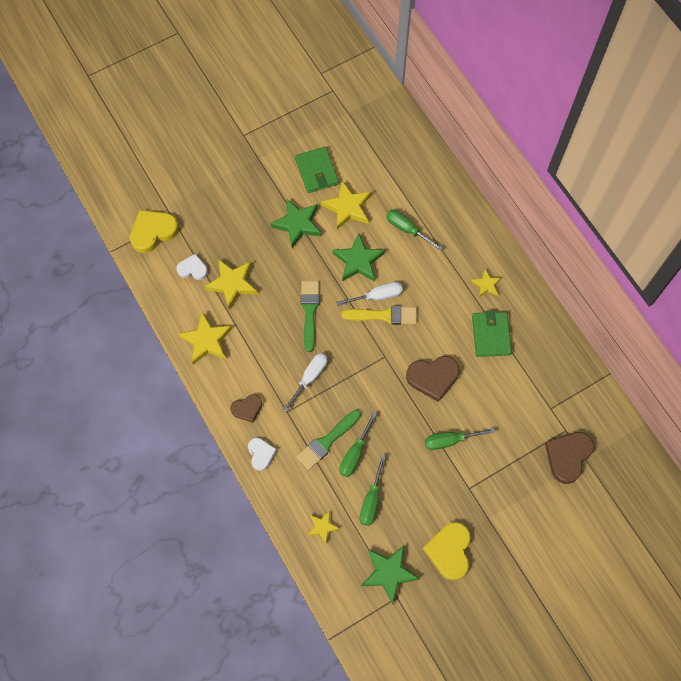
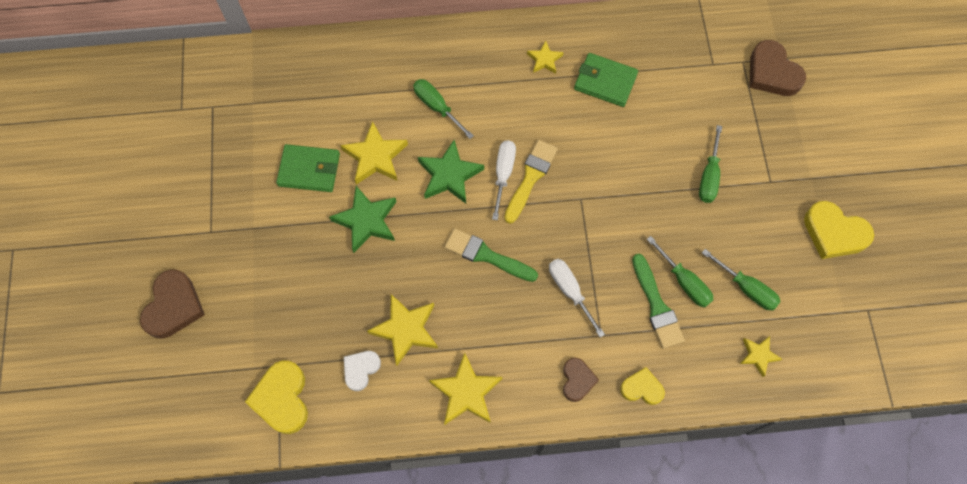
camera: 65 degrees left, 0 degrees up
white heart [248,438,277,471] -> yellow heart [620,367,665,405]
green star [361,546,420,604] -> none
green screwdriver [386,210,443,251] -> green screwdriver turned 75 degrees clockwise [413,79,474,139]
brown heart [406,356,459,402] -> brown heart moved to [140,269,205,339]

